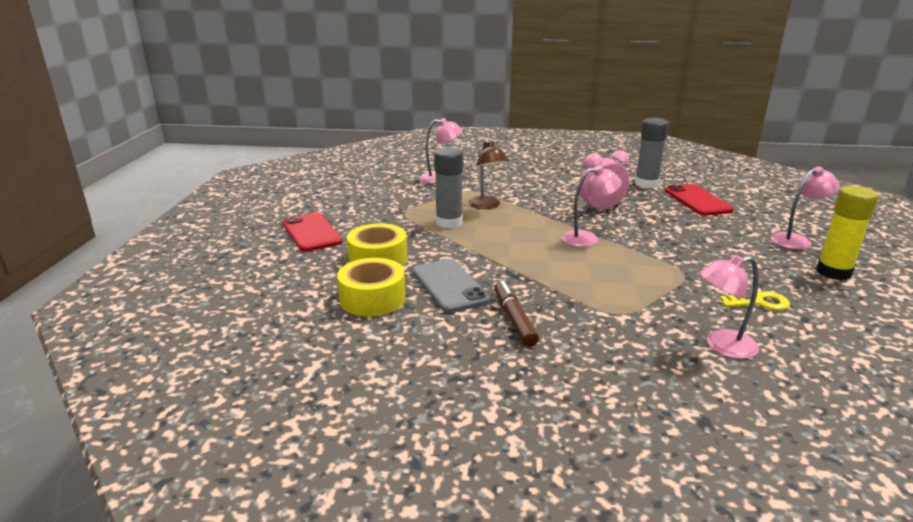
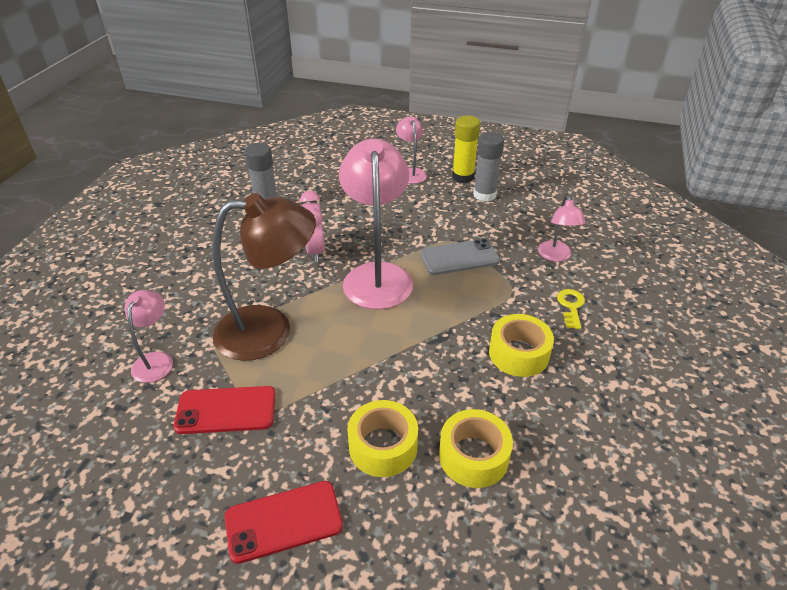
camera: 80 degrees left, 15 degrees up
grey phone [412,259,490,313] -> grey phone moved to [420,239,500,275]
grey glue stick [434,147,463,229] -> grey glue stick moved to [473,132,504,202]
brown lamp [468,140,508,209] -> brown lamp [212,193,316,361], size x1.99
brown marker [494,281,539,347] -> yellow tape [489,314,554,377]
pink lamp [562,166,622,247] -> pink lamp [339,139,413,309], size x1.99
red phone [665,184,734,216] -> red phone moved to [173,386,276,434]
yellow key [719,291,790,310] -> yellow key moved to [557,289,585,329]

